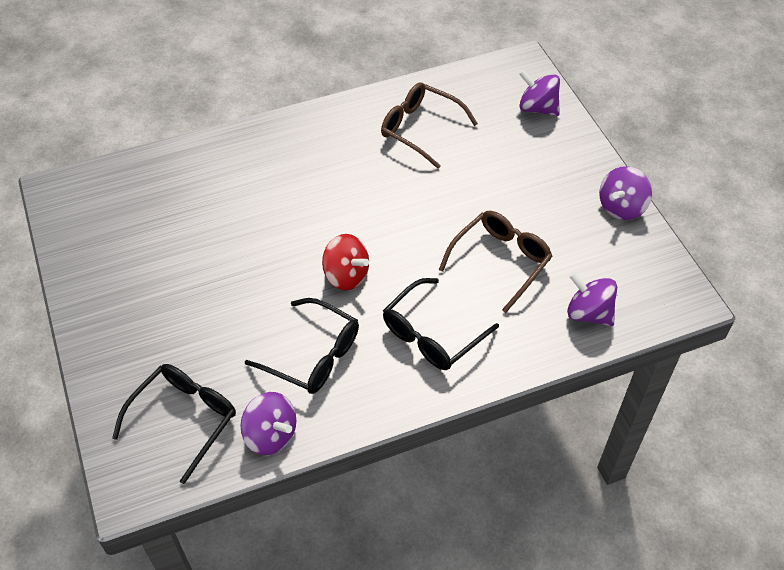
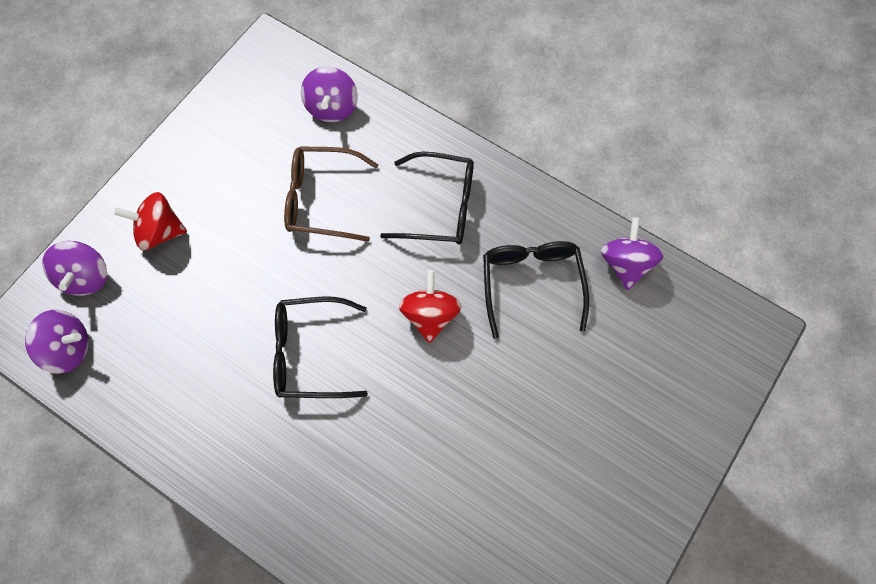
camera: 125 degrees left, 15 degrees up
black glasses [112,364,236,484] -> black glasses moved to [273,297,368,398]
brown glasses [381,82,478,169] -> none
purple spinning top [599,166,652,220] -> purple spinning top moved to [25,310,89,374]
none -> red spinning top [114,192,187,250]

